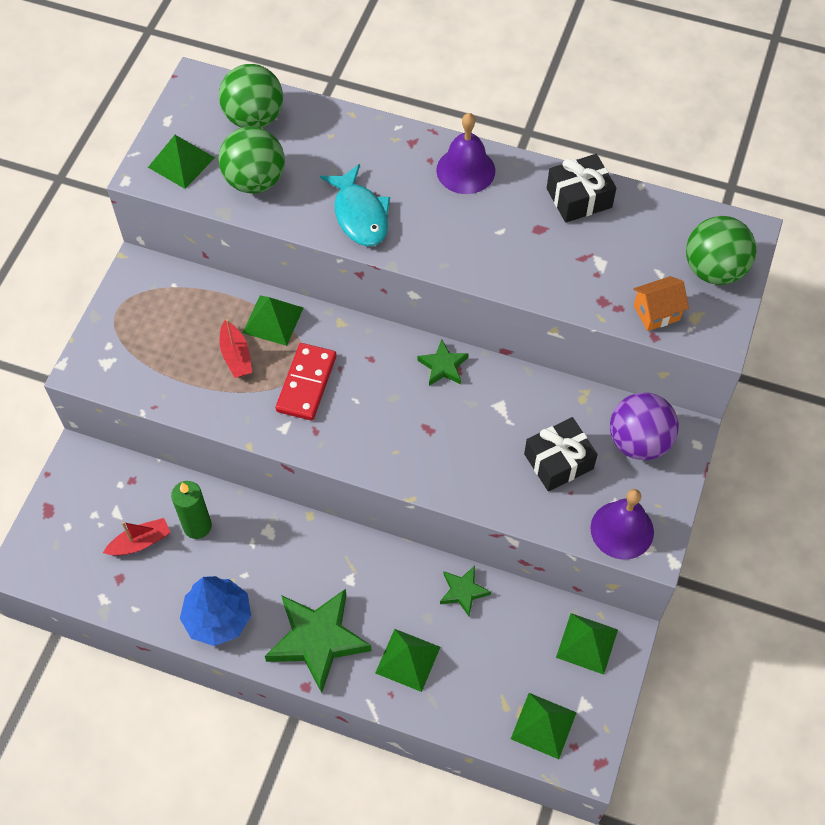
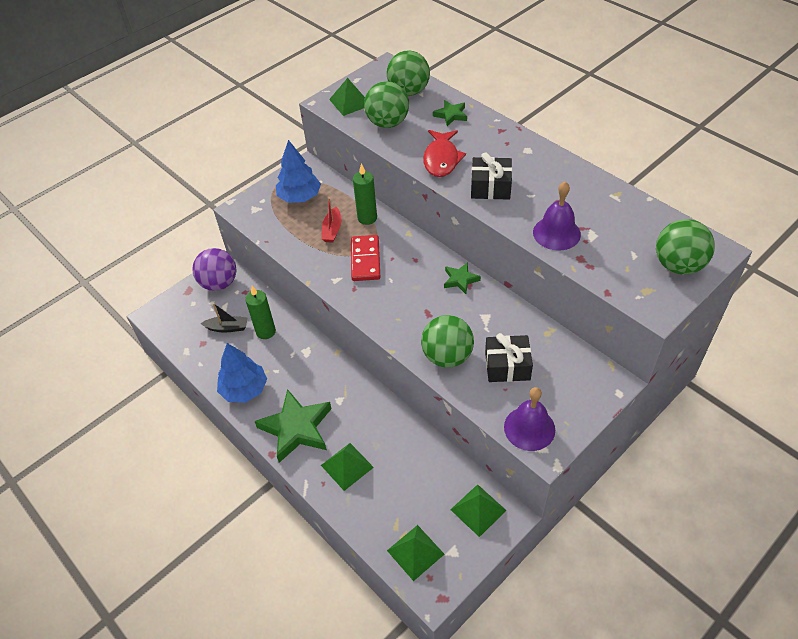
camera: 30 degrees right, 10 degrees down
red boat [103,518,171,556] -> black boat [200,303,247,333]
green pyramid [243,296,303,346] -> green candle [353,163,377,225]
red domino [276,343,337,421] -> red domino turned 45 degrees counterclockwise [351,235,380,281]
turquoise fish [320,164,390,246] -> red fish [423,130,466,177]
purple bell [436,113,495,194] -> purple bell moved to [533,182,581,251]
green star [440,566,491,616] -> green star moved to [433,100,467,126]
black gift [547,154,616,223] -> black gift moved to [471,153,512,200]
purple ball [610,393,679,460] -> purple ball moved to [193,248,236,291]
orange house [633,276,689,331] -> none
none -> blue tree [276,140,321,203]
none -> green ball [421,315,474,368]

